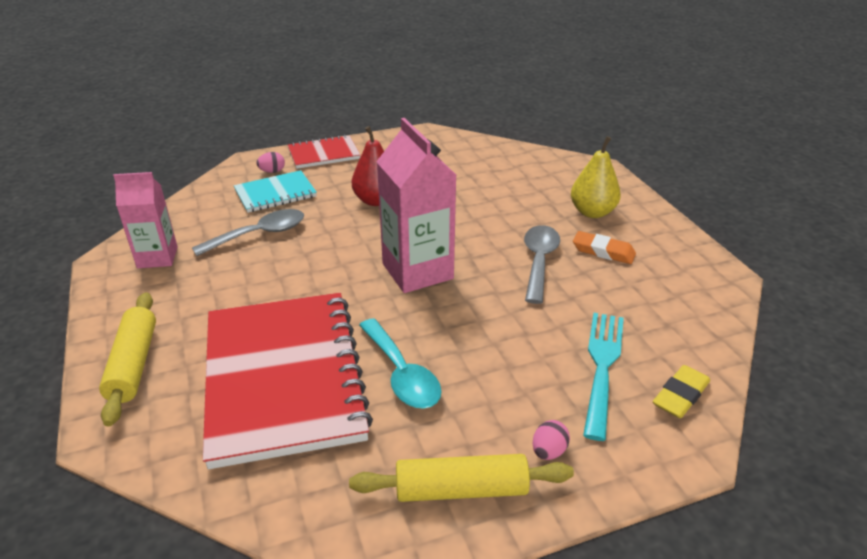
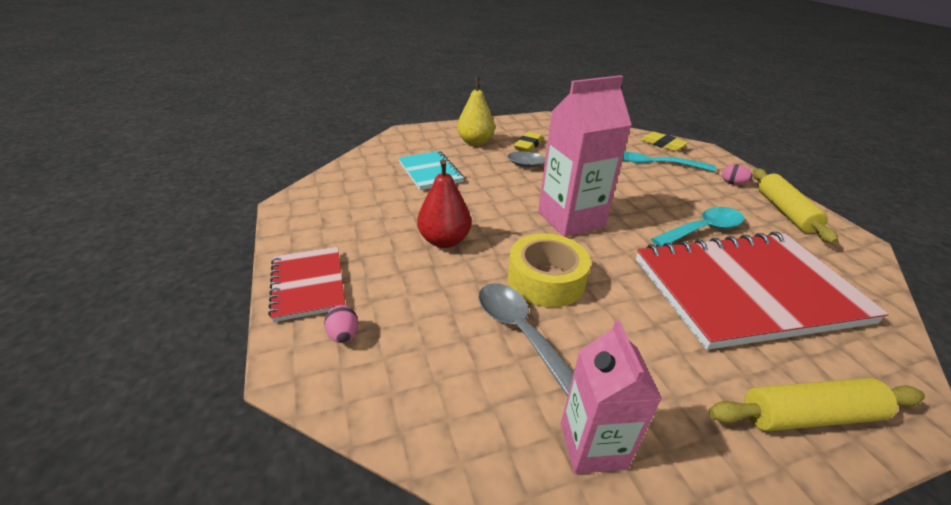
camera: 90 degrees left, 0 degrees up
turquoise notebook [234,170,317,213] -> turquoise notebook moved to [398,151,464,190]
orange eraser [573,231,636,264] -> yellow eraser [514,132,543,152]
none -> yellow tape [508,233,591,307]

